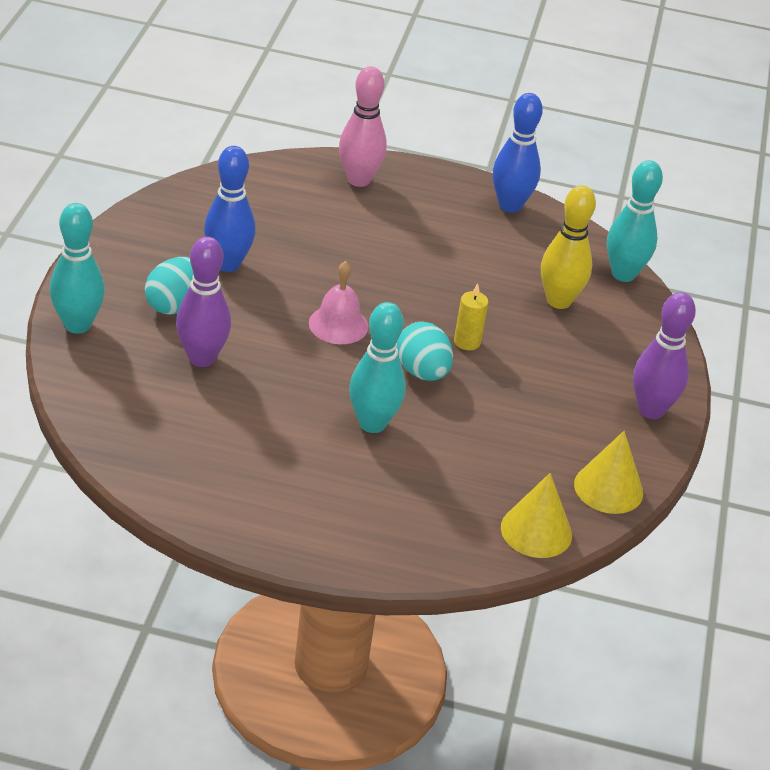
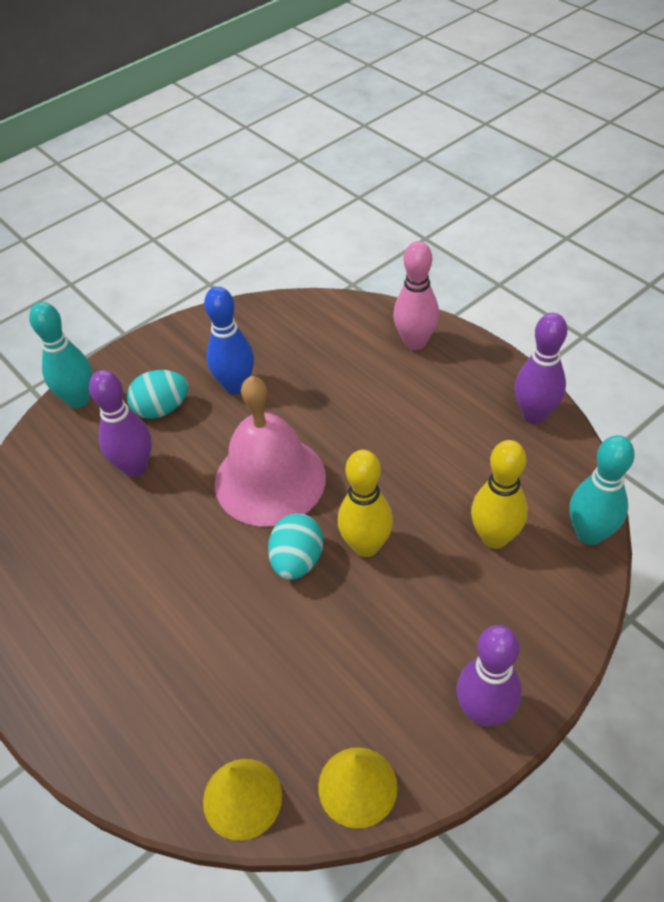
camera: 45 degrees right, 10 degrees up
pink bell [309,261,368,344] -> pink bell [215,376,326,527], size x1.95
turquoise bowling pin [349,302,406,433] -> none
yellow candle [454,283,488,350] -> yellow bowling pin [338,450,393,557]
blue bowling pin [493,93,543,213] -> purple bowling pin [515,313,567,424]

